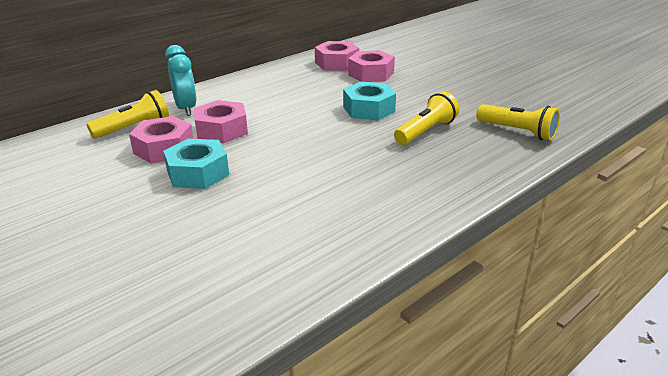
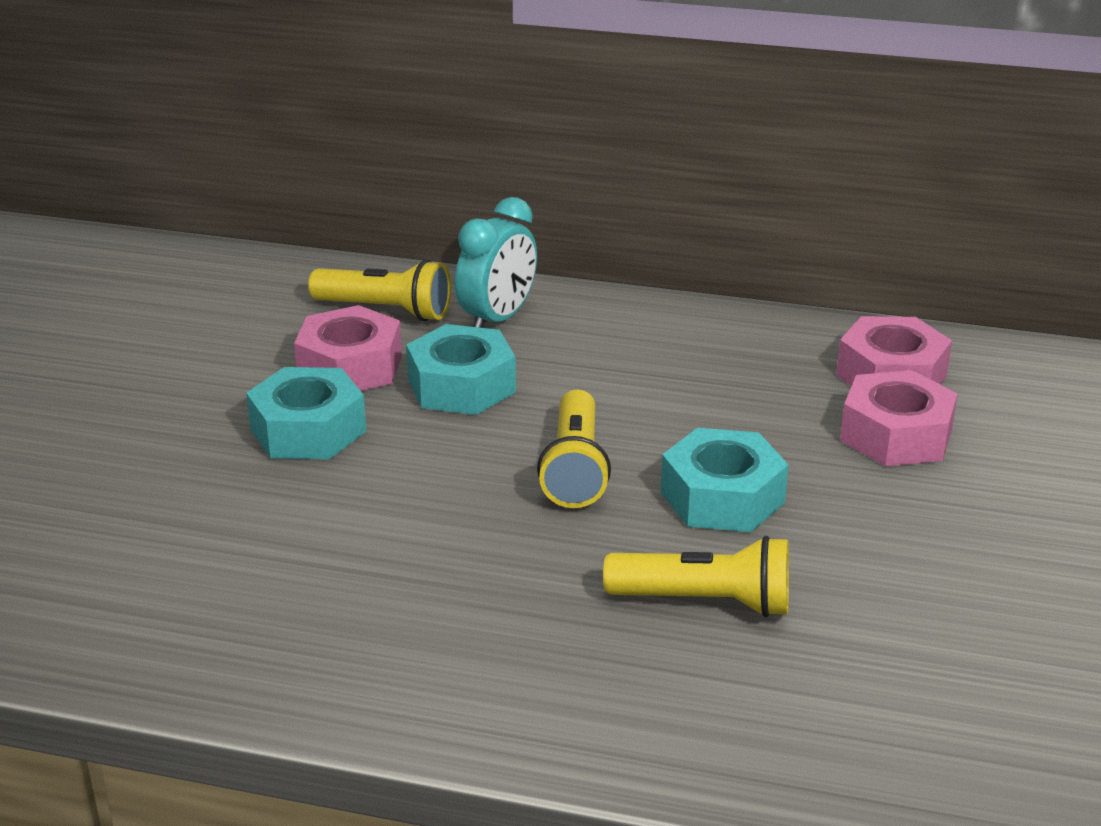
camera: 55 degrees right, 0 degrees up
pink nut [194,100,248,143] -> turquoise nut [406,324,516,415]
yellow flashlight [476,104,560,141] -> yellow flashlight moved to [537,390,611,508]

